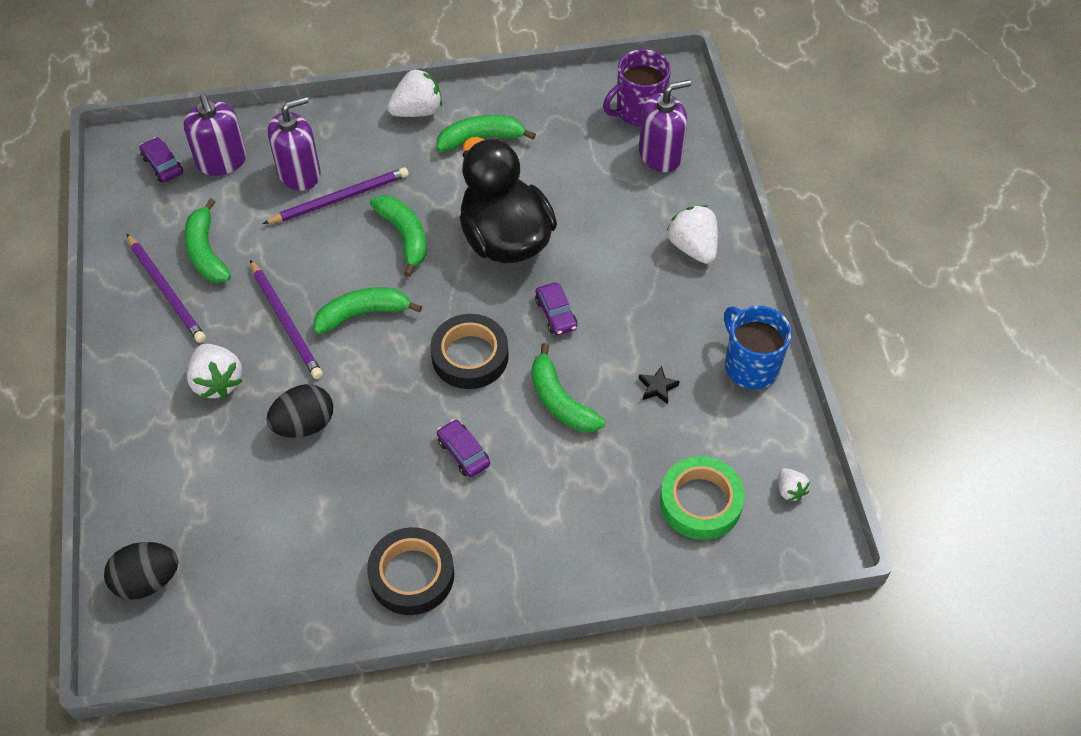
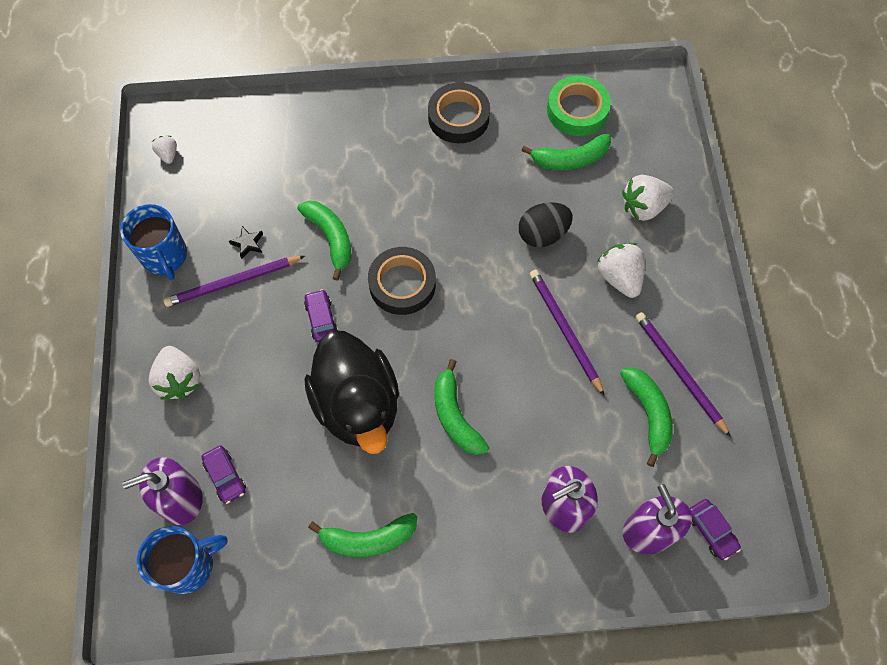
camera: 175 degrees left, 10 degrees up
black egg [104,542,178,600] -> none
purple pencil [263,167,409,224] -> purple pencil moved to [163,256,305,307]
green banana [314,287,422,334] -> green banana moved to [521,134,611,170]
white strawberry [387,68,442,117] -> white strawberry moved to [622,175,674,221]
purple car [437,419,490,477] -> purple car moved to [201,446,246,504]
purple mug [603,49,671,126] -> blue mug [137,526,228,594]
green tape [660,456,745,540] -> green tape moved to [547,76,611,136]

